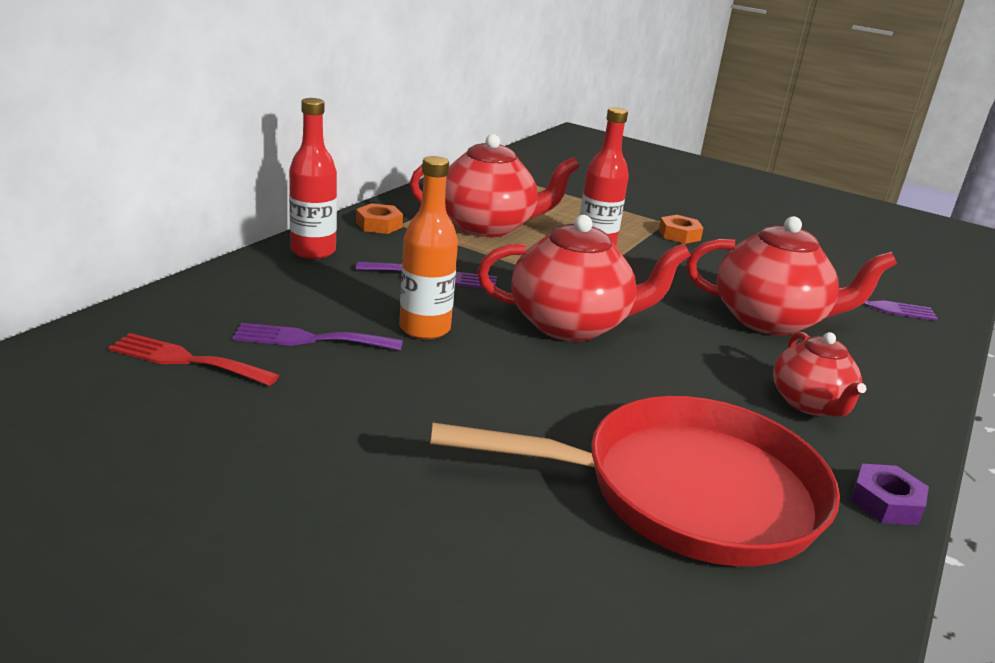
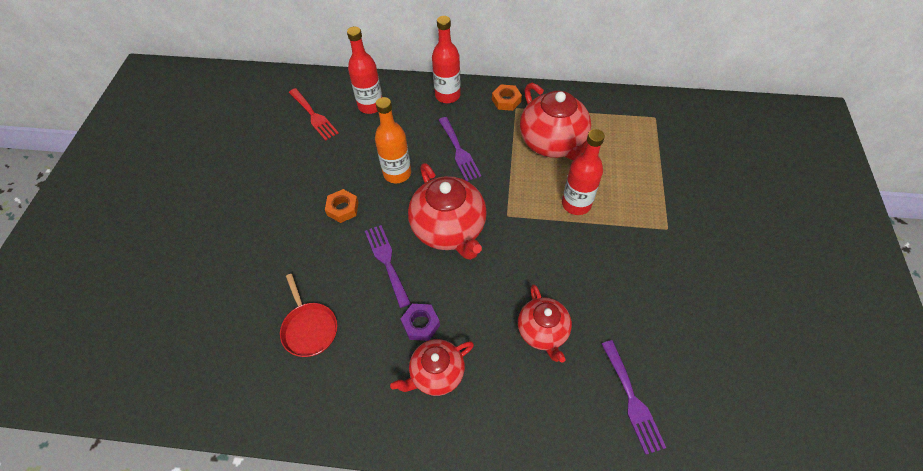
camera: 70 degrees right, 30 degrees up
red fork [108,333,279,386] -> red fork turned 150 degrees clockwise [289,88,339,141]
purple fork [233,323,403,351] -> purple fork moved to [365,225,411,308]
red pan [430,396,840,566] -> red pan [280,274,337,357], size x0.46
orange nut [659,215,704,244] -> orange nut moved to [325,189,359,223]
red teapot [686,216,897,335] -> red teapot [518,285,572,362], size x0.61
purple nut [850,464,929,525] -> purple nut moved to [401,304,440,341]
none -> red bottle [347,27,382,114]

